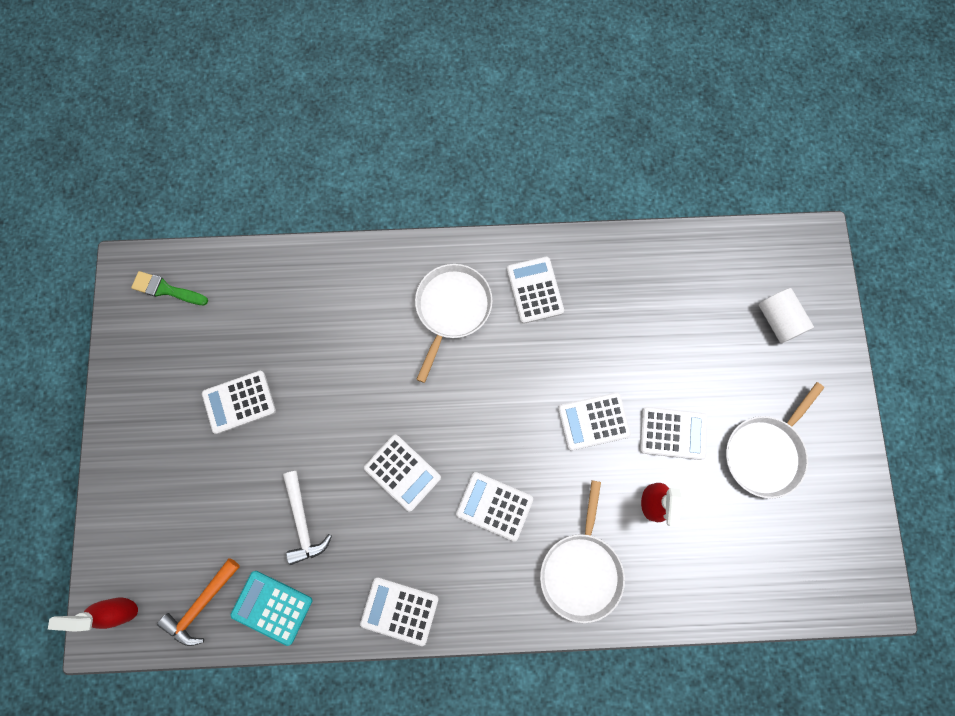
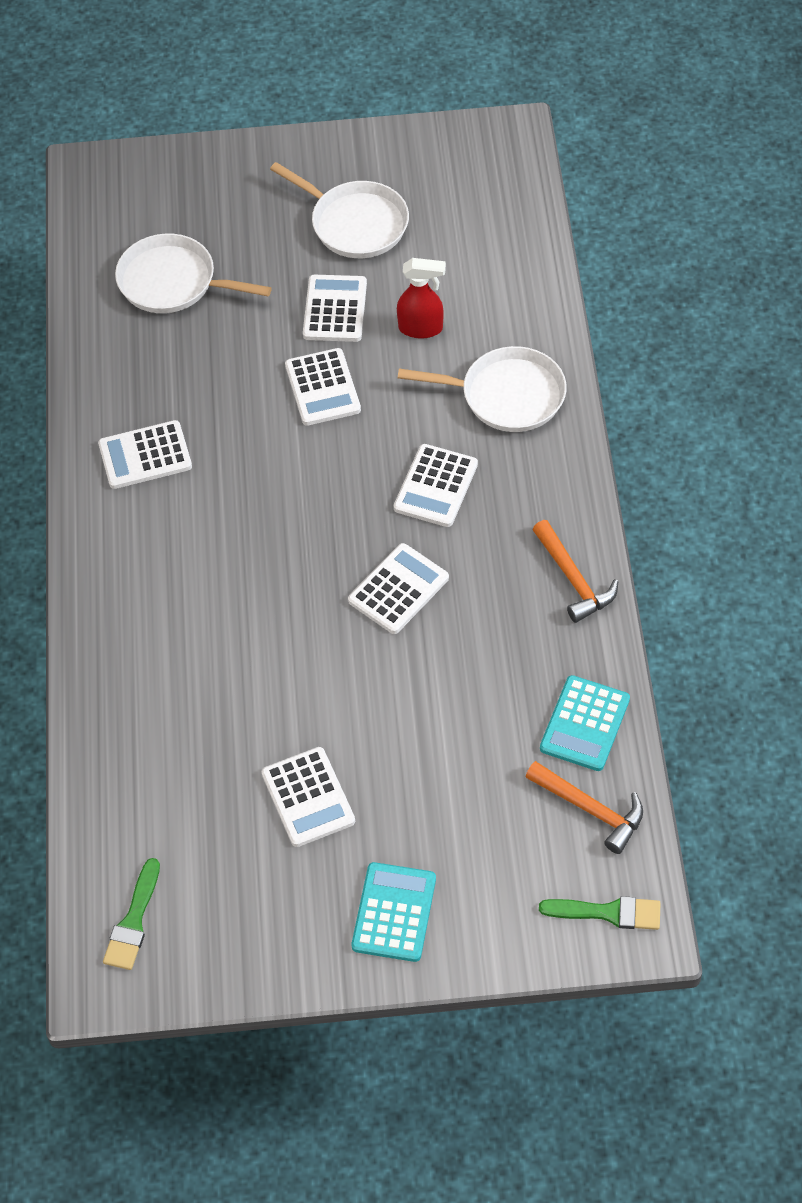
camera: 90 degrees left, 20 degrees down
red spray bottle [48,598,138,632] -> green brush [539,896,660,930]
white hammer [283,471,332,565] -> none
white calculator [360,577,439,646] -> orange hammer [532,520,619,623]
white pan [415,264,493,383] -> white pan moved to [115,233,272,313]
white cylinder [759,288,814,343] -> none
none -> turquoise calculator [351,862,436,962]

